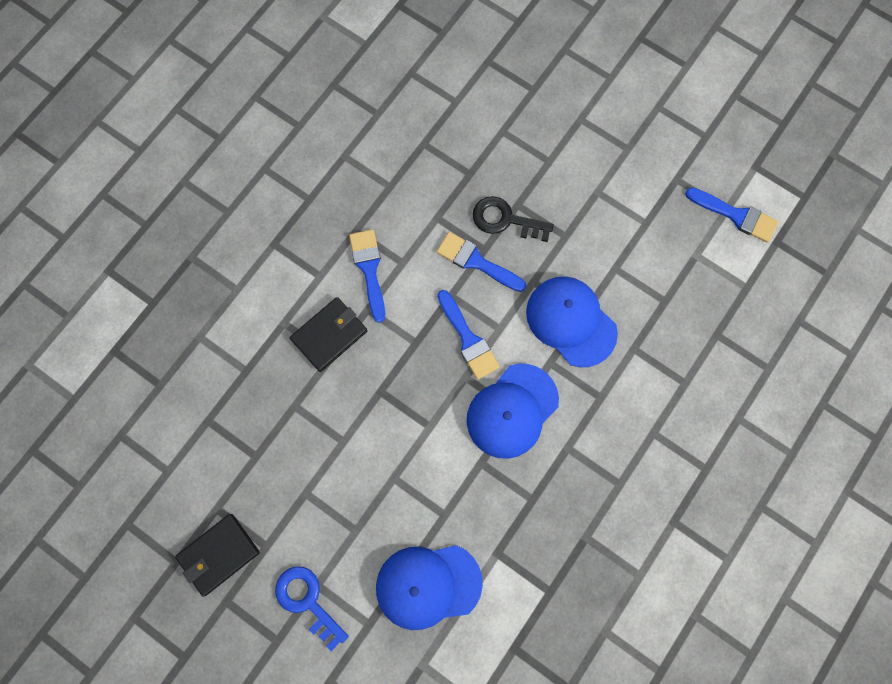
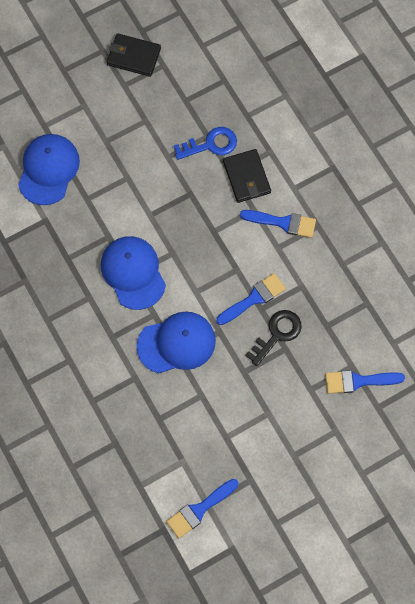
camera: 115 degrees right, 5 degrees down
black wallet [175,514,260,597] -> black wallet turned 60 degrees counterclockwise [107,33,161,77]
blue key [275,566,349,651] -> blue key moved to [174,127,237,160]
blue brush [437,290,500,380] -> blue brush moved to [325,370,405,394]

